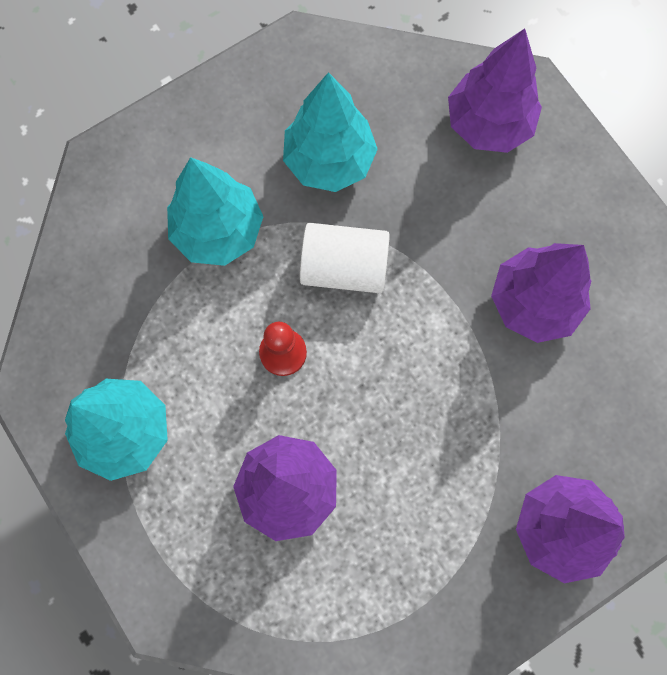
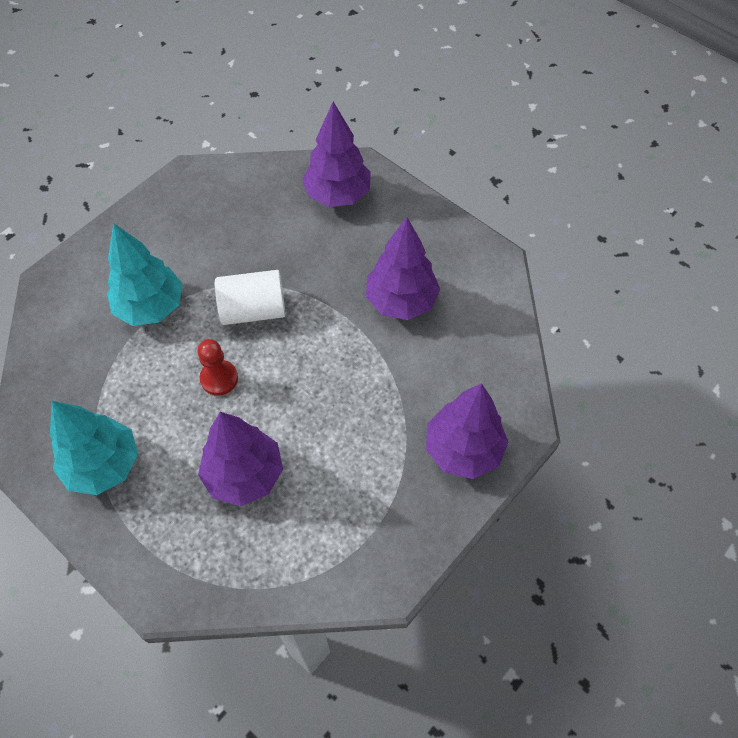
camera: 15 degrees left, 15 degrees down
turquoise tree [283,72,378,192] -> none

